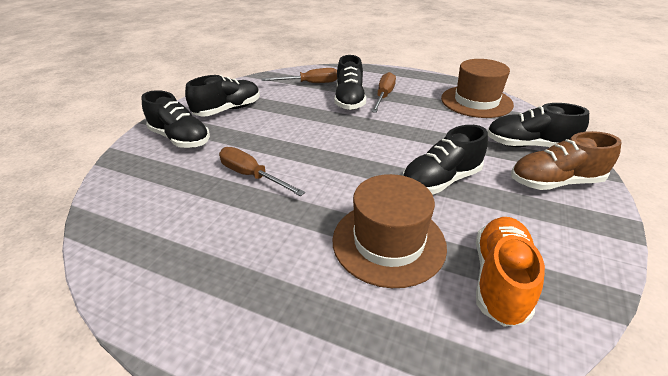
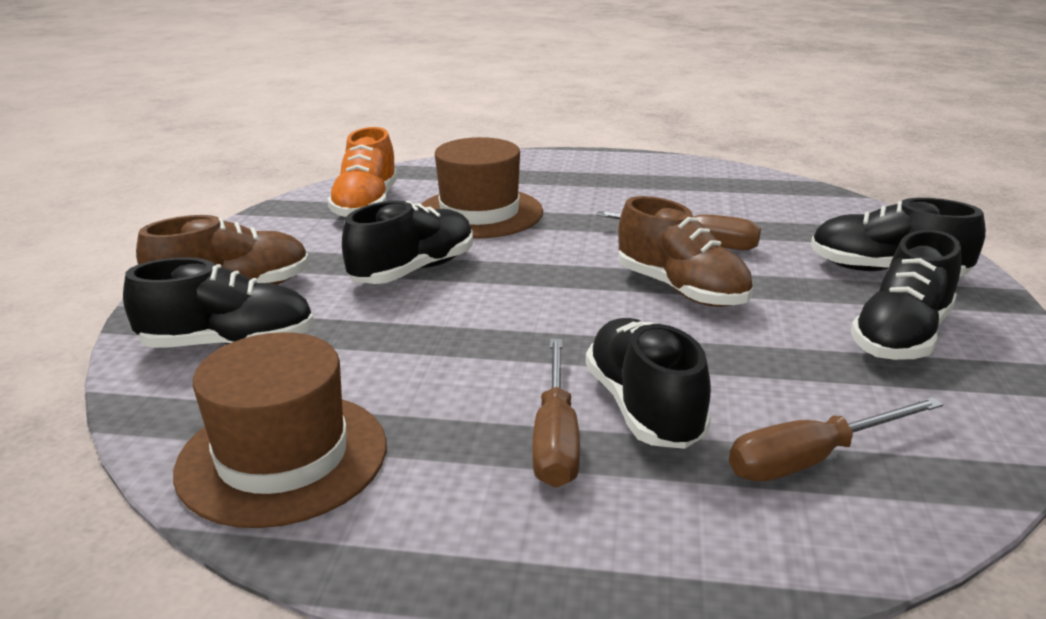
camera: 165 degrees right, 10 degrees down
none -> brown shoe [618,196,753,307]

